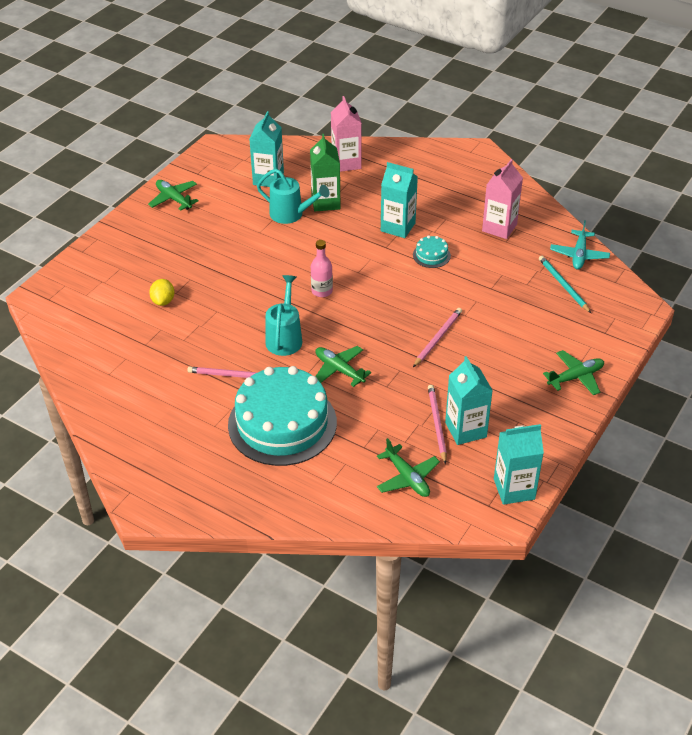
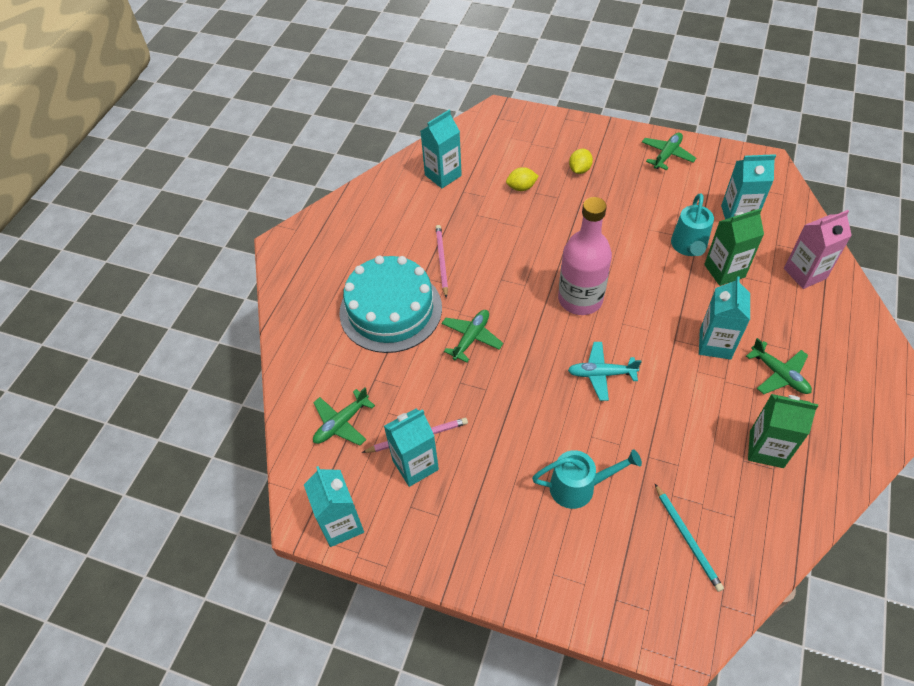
camera: 80 degrees right, 10 degrees up
turquoise watering can [265,275,302,356] -> turquoise watering can moved to [532,449,642,509]
pink bottle [311,240,333,297] -> pink bottle [558,197,612,315], size x2.00
turquoise cake [413,235,451,268] -> none
pink pencil [413,308,462,367] -> none
pink carton [482,159,523,239] -> green carton [748,394,818,468]
turquoise pencil [539,256,591,313] -> turquoise pencil turned 105 degrees clockwise [655,484,724,592]
green plane [543,350,604,395] -> green plane moved to [746,338,812,394]
turquoise plane [550,220,610,269] -> turquoise plane moved to [568,342,642,401]
none -> turquoise carton [421,110,462,188]
none -> yellow lemon [569,149,593,174]

